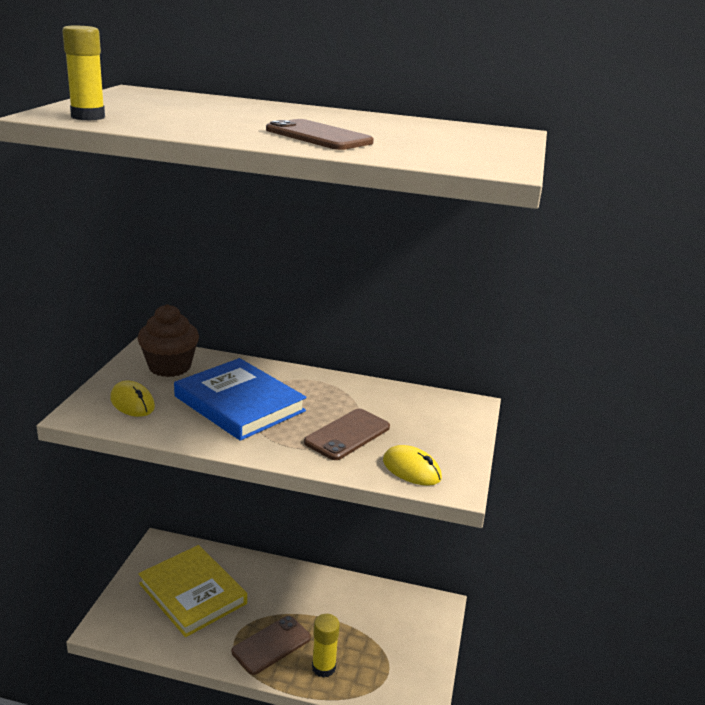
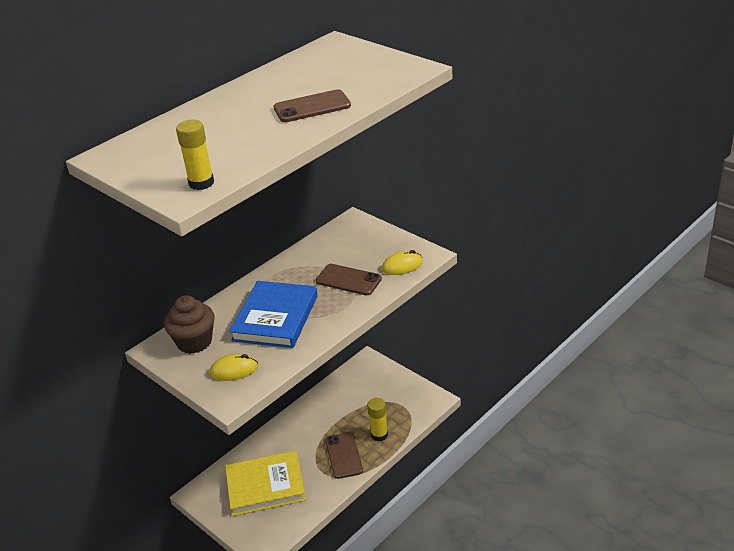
camera: 55 degrees left, 10 degrees up
blue book [174,358,306,441] -> blue book turned 60 degrees counterclockwise [229,281,318,348]
brown phone [304,409,390,460] -> brown phone turned 45 degrees counterclockwise [316,264,382,295]

